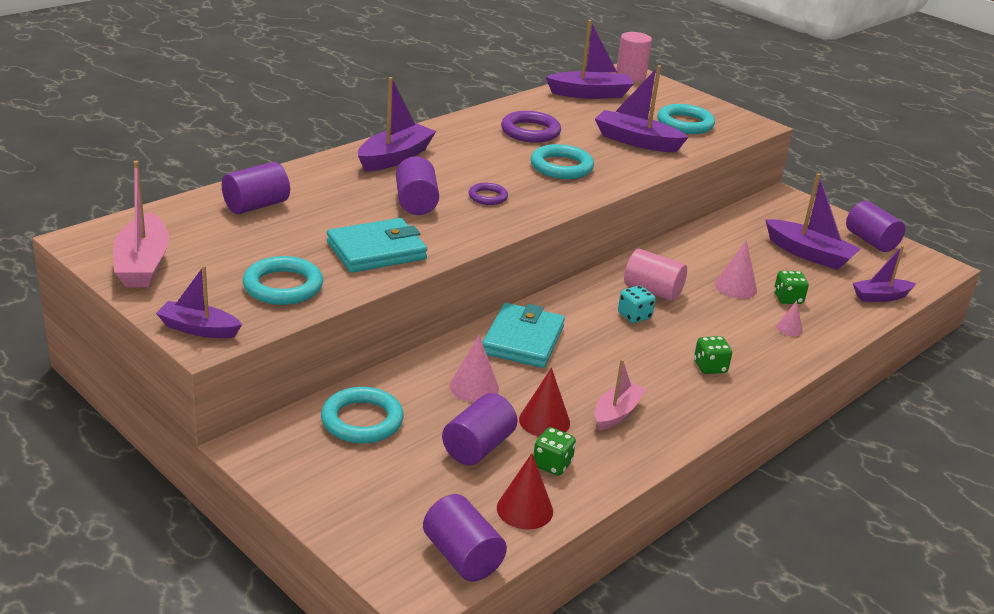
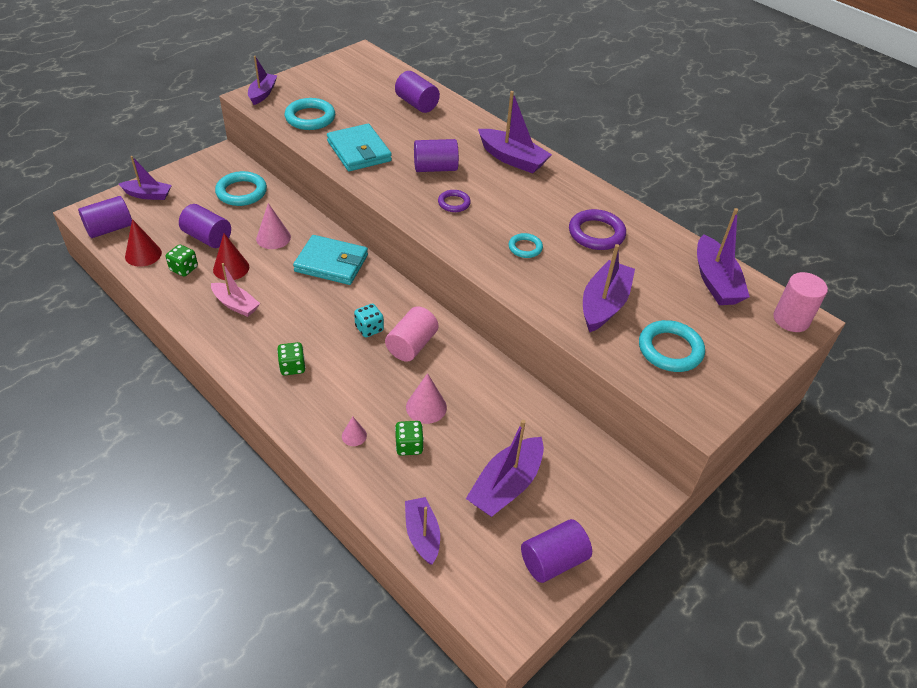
camera: 90 degrees right, 15 degrees up
pink boat [113,161,169,287] -> none
turquoise ring [531,144,594,179] -> turquoise ring [509,233,543,258], size x0.59
none -> purple boat [119,156,172,200]

